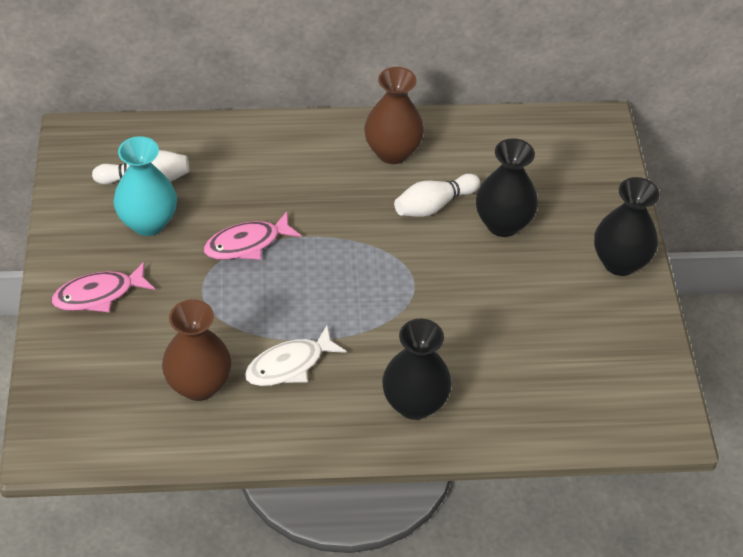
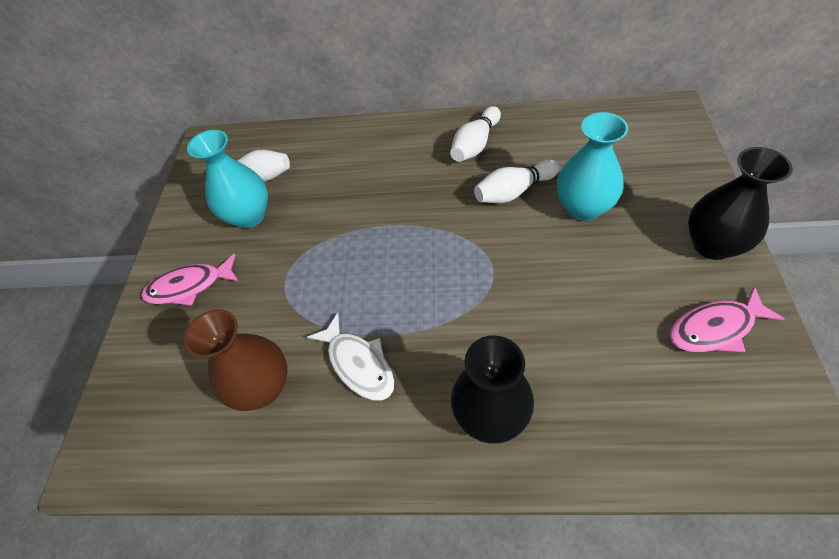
camera: 15 degrees right, 5 degrees up
pink fish [204,211,301,260] -> pink fish moved to [669,286,785,352]
white fish [245,326,347,386] -> white fish turned 105 degrees counterclockwise [307,313,394,401]
brown vase [364,67,424,164] -> white bowling pin [450,106,501,162]
black vase [476,138,538,237] -> turquoise vase [557,112,628,221]

